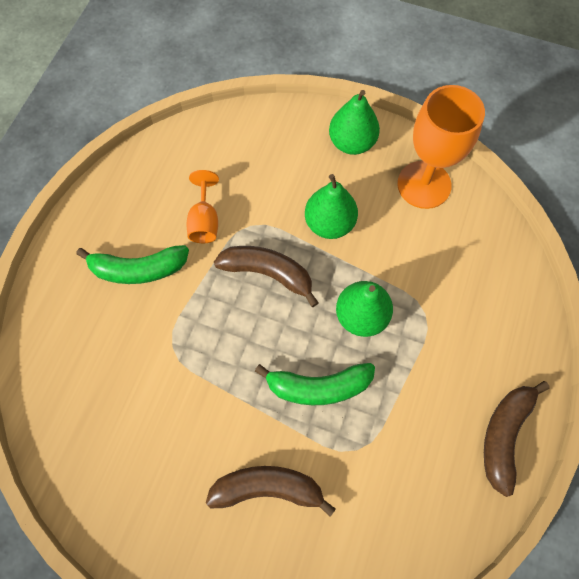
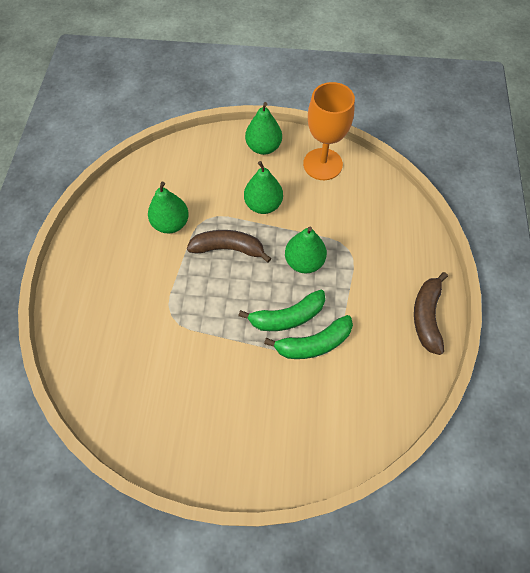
camera: 15 degrees left, 5 degrees down
green banana [76,245,189,284] -> green banana moved to [264,315,353,359]
orange goblet [187,170,219,243] -> green pear [148,182,189,233]
brown banana [206,466,336,517] -> none

